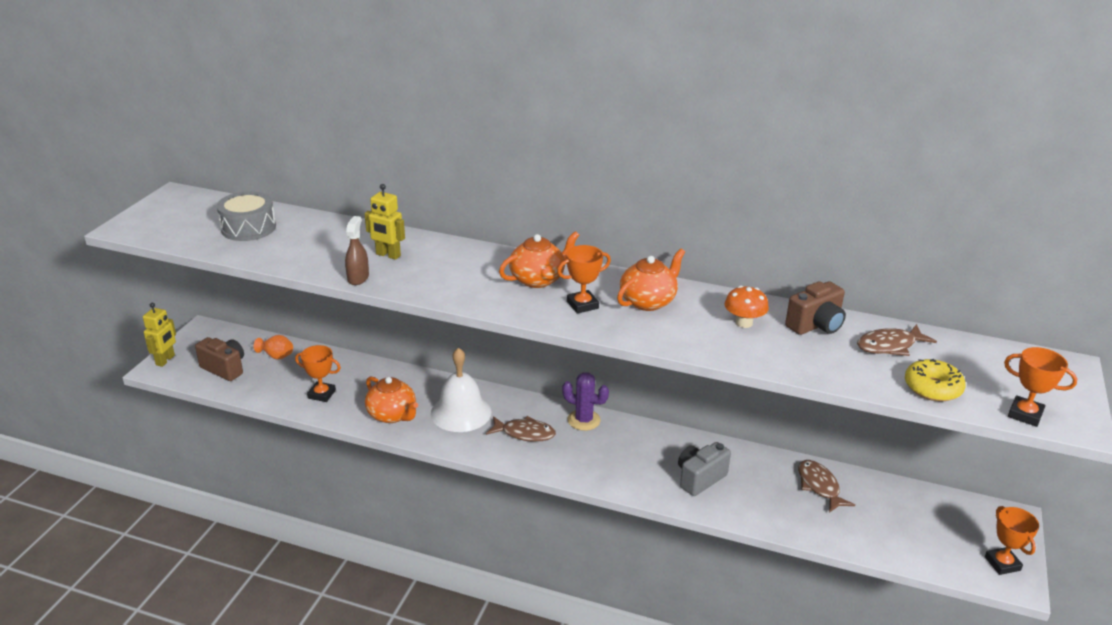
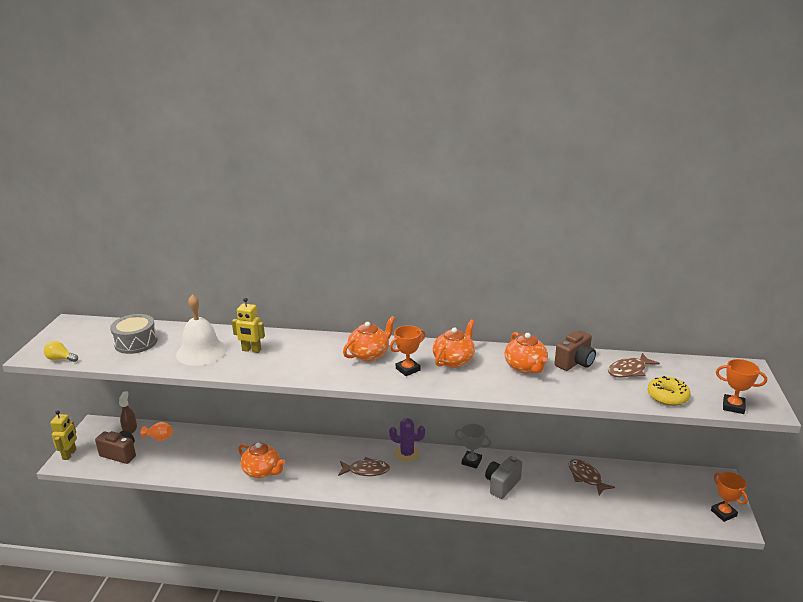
camera: 10 degrees left, 5 degrees down
orange trophy [295,345,341,402] -> none
brown spray bottle [345,216,369,285] -> brown spray bottle moved to [119,391,137,434]
white bell [431,347,492,432] -> white bell moved to [176,294,227,366]
orange mushroom [724,286,769,328] -> orange teapot [505,332,548,373]
none -> yellow light bulb [44,341,78,362]
none -> grey trophy [455,424,491,469]

